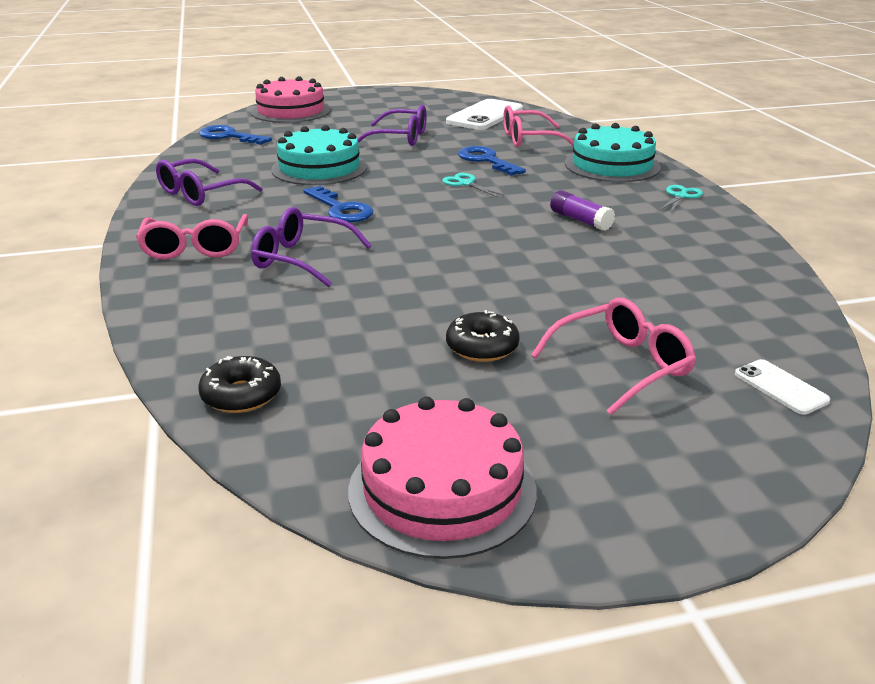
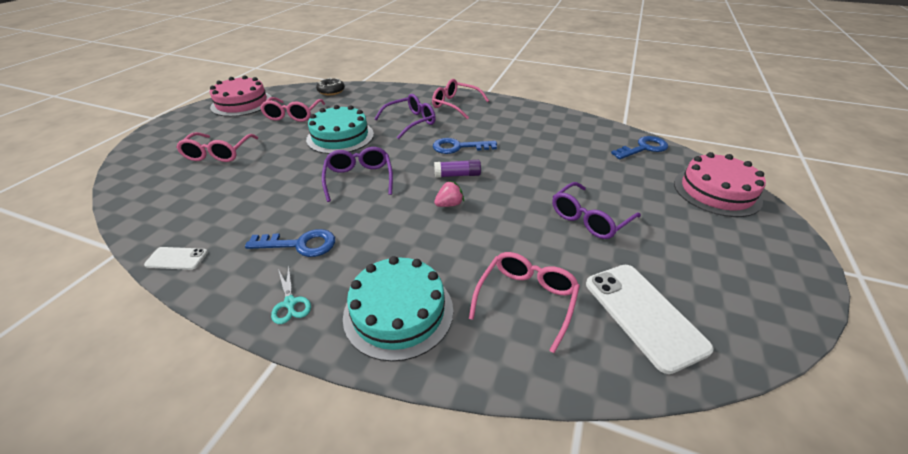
camera: 125 degrees right, 10 degrees up
purple glasses [156,159,262,206] -> purple glasses moved to [322,147,393,202]
turquoise cake [271,125,367,185] -> turquoise cake moved to [306,105,374,154]
turquoise scissors [442,173,504,197] -> pink strawberry [434,181,464,207]
black donut [446,310,520,362] -> none
blue key [458,146,526,176] -> blue key moved to [245,229,335,257]
purple glue stick [550,190,615,231] -> purple glue stick moved to [434,160,481,178]
white phone [735,359,830,415] -> white phone moved to [144,247,208,270]
none -> pink glasses [260,97,325,122]

